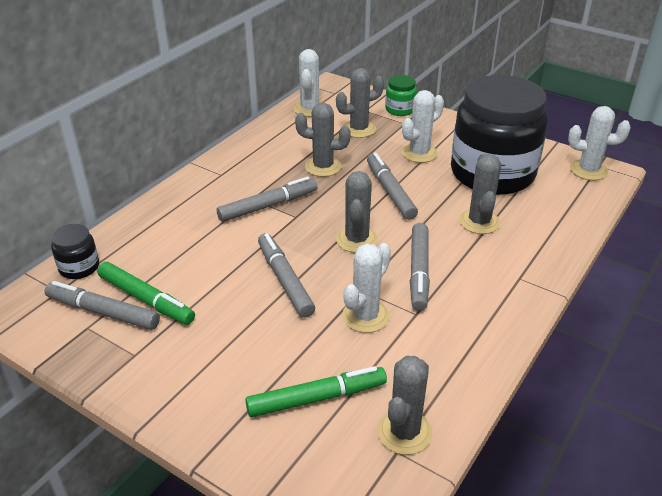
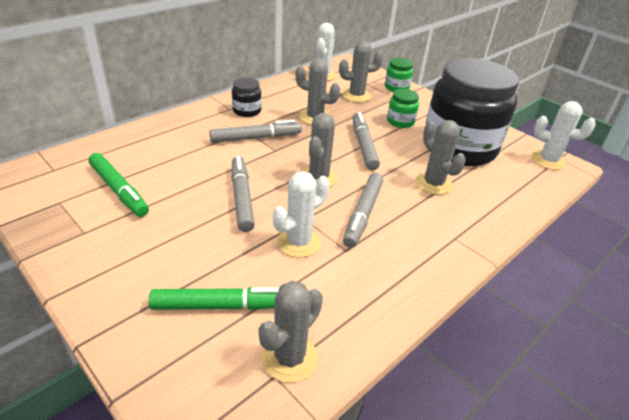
camera: 10 degrees right, 0 degrees up
grey marker [45,281,160,330] -> none
black jar [51,224,99,279] -> black jar moved to [232,77,262,117]
white cactus [402,90,444,163] -> green jar [387,89,419,128]
grey cactus [459,154,501,234] -> grey cactus turned 45 degrees counterclockwise [415,120,466,195]

